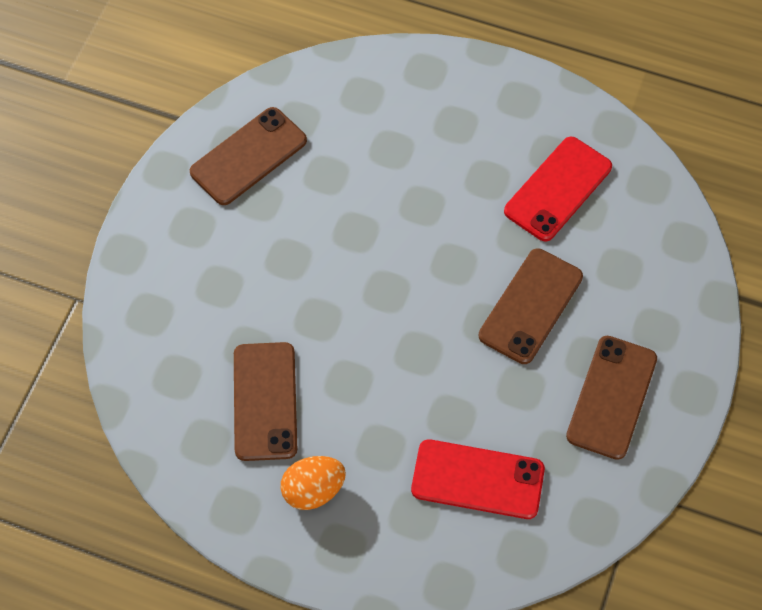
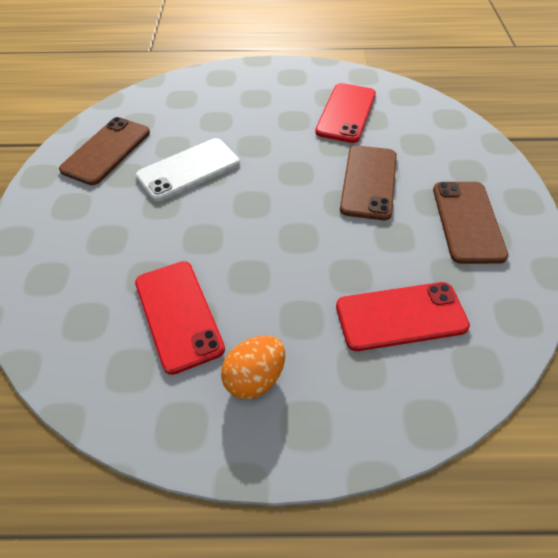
camera: 20 degrees left, 10 degrees down
brown phone [234,342,297,461] -> red phone [135,261,225,375]
none -> white phone [136,138,240,202]

